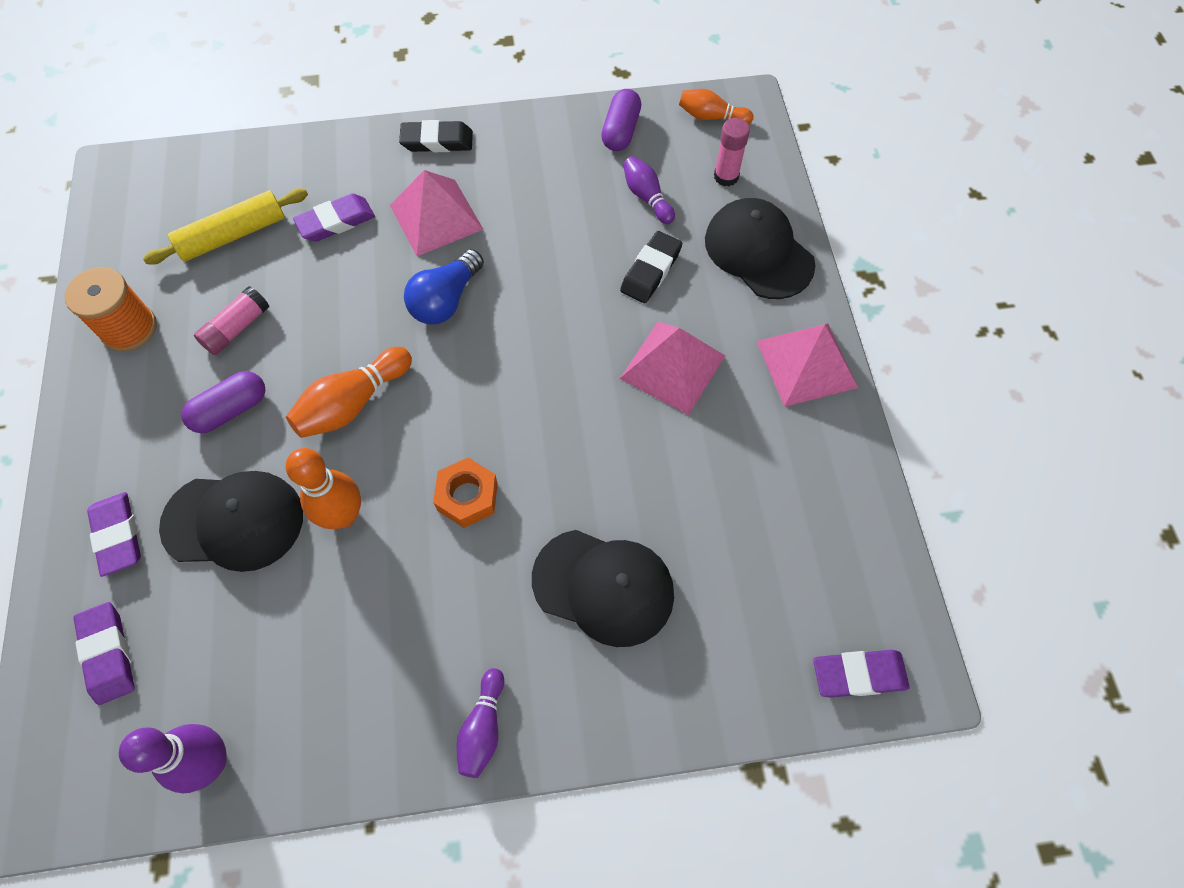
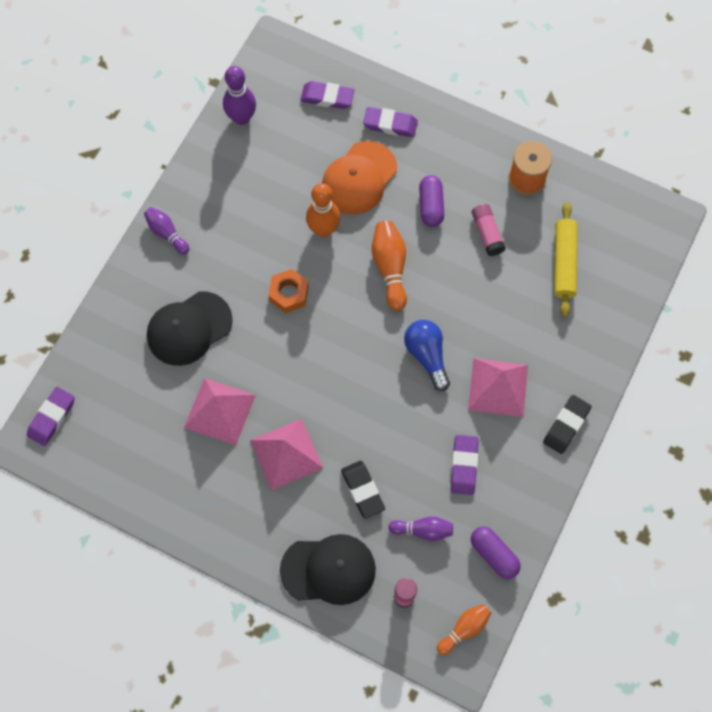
camera: 125 degrees right, 5 degrees up
black cap [159,471,303,572] -> orange cap [322,141,397,214]
purple eraser [293,193,375,242] -> purple eraser moved to [451,435,479,495]
pink pyramid [757,323,858,407] -> pink pyramid moved to [184,378,256,445]

